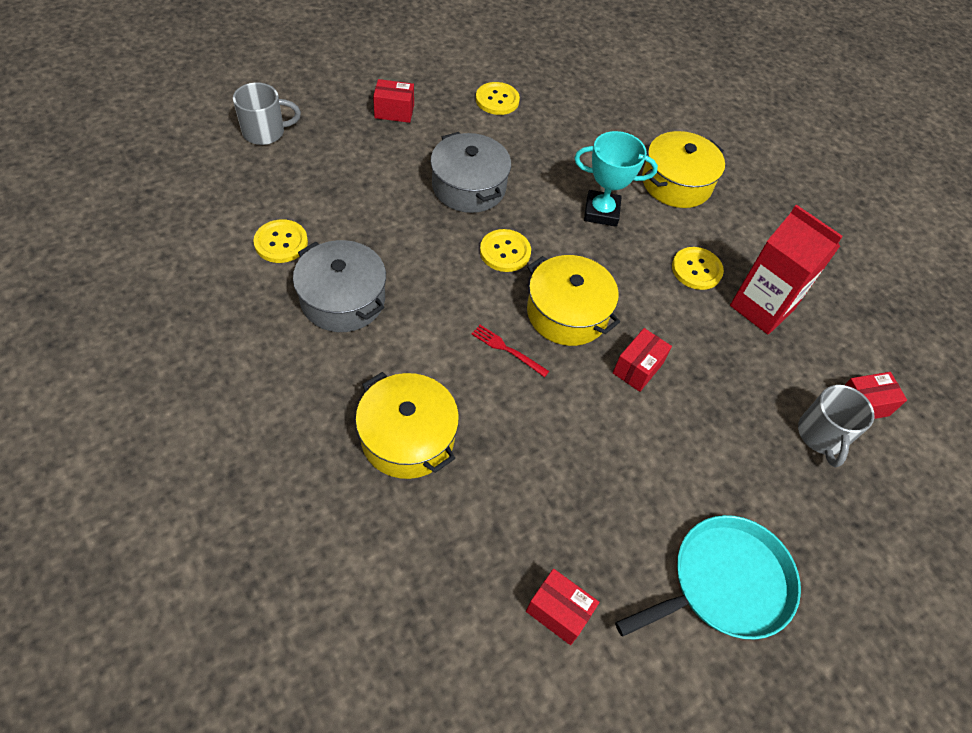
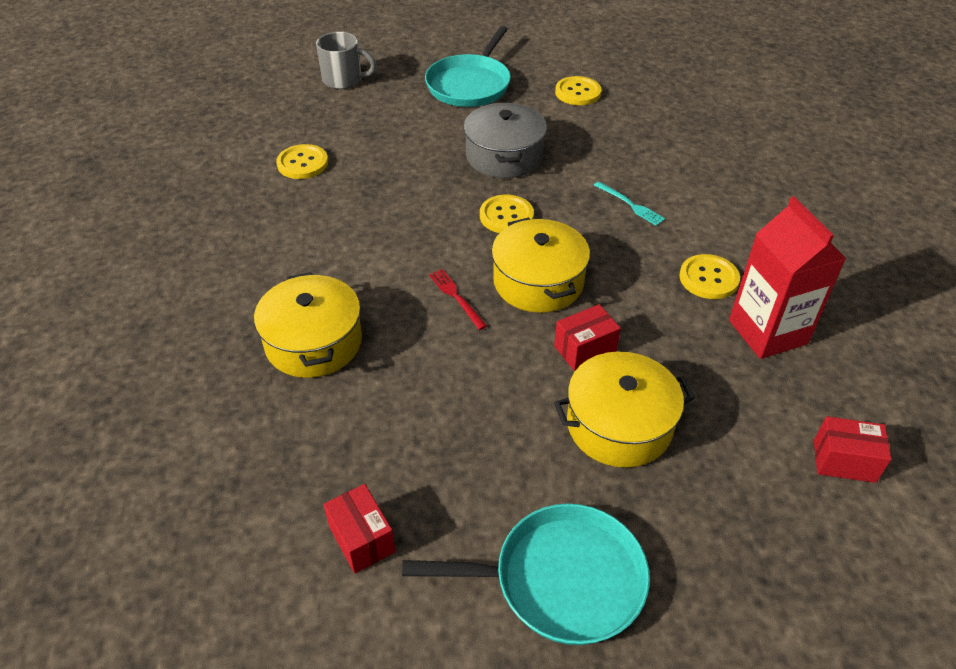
camera: 30 degrees right, 10 degrees down
grey pot [293,240,386,332] -> none
red box [373,79,414,123] -> turquoise pan [425,26,511,107]
turquoise trophy [574,131,658,227] -> turquoise fork [594,181,665,226]
yellow pot [642,131,725,208] -> yellow pot moved to [554,352,695,468]
grey mug [798,385,874,467] -> none

